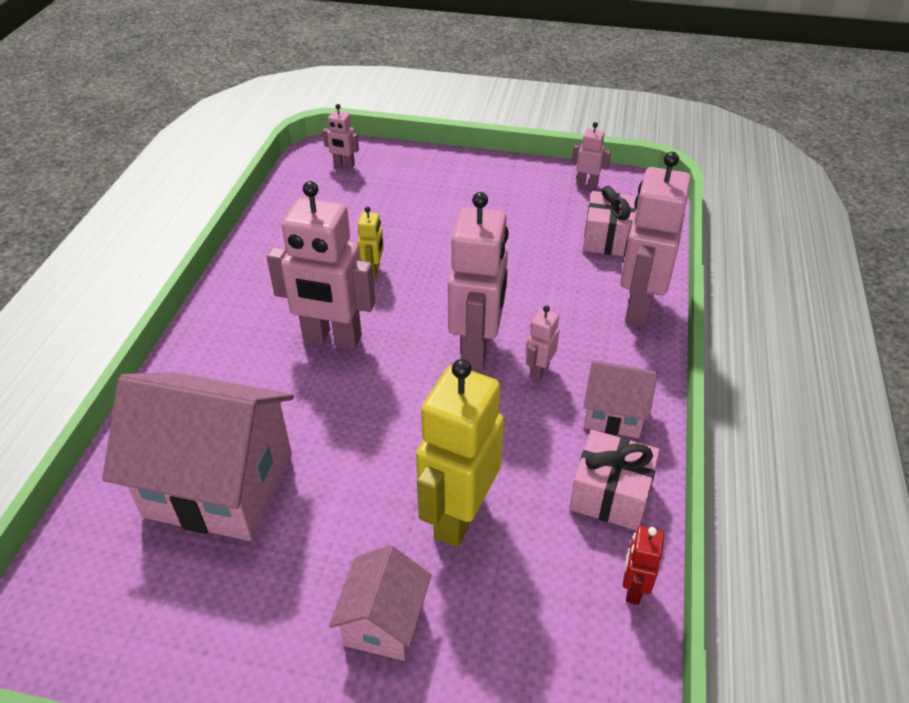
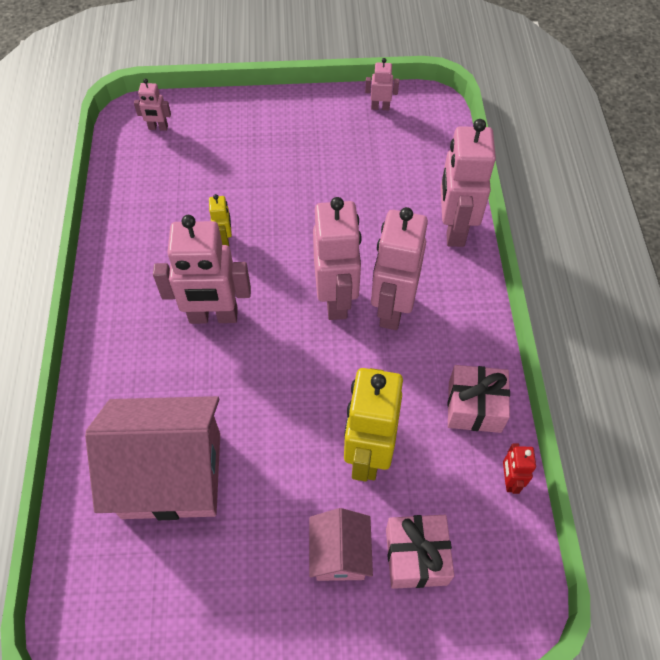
camera: 15 degrees left, 15 degrees up
pink robot [526,305,560,381] -> pink robot [371,207,428,330], size x2.18
pink gift [583,186,637,256] -> pink gift moved to [386,515,454,589]
pink house [583,360,658,438] -> none

